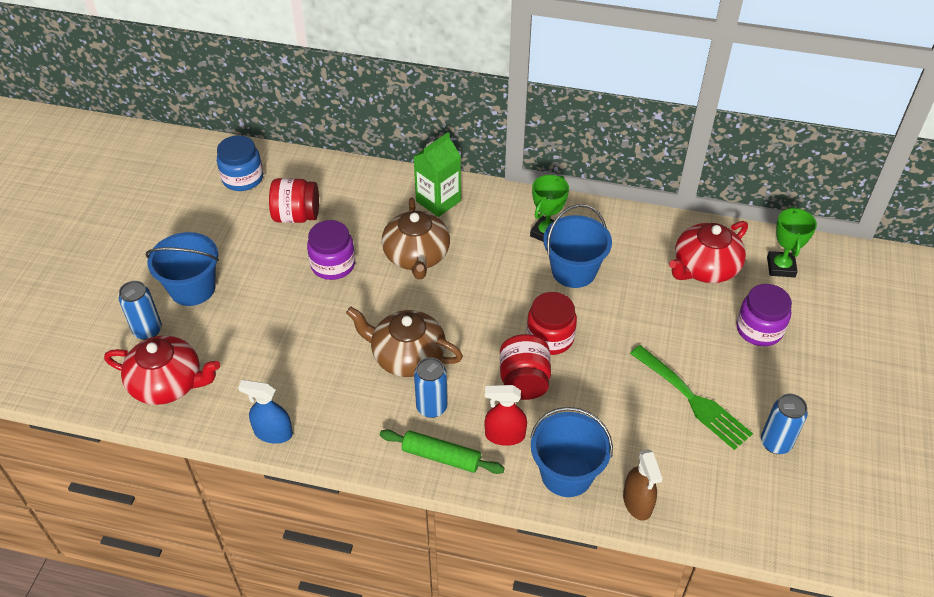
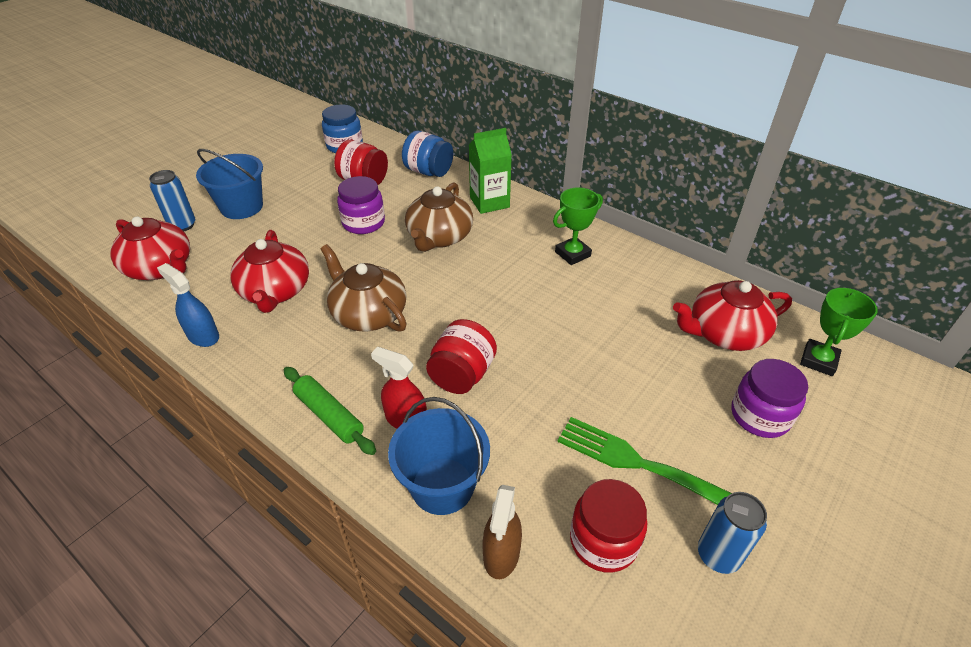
camera: 25 degrees right, 5 degrees down
blue can [414,357,448,418] -> none
red jar [527,292,577,355] -> red jar moved to [570,479,647,573]
blue bucket [543,204,612,288] -> none
green fork [630,345,753,450] -> green fork turned 135 degrees clockwise [557,417,732,505]
none -> red teapot [230,230,309,313]
none -> blue jar [402,131,453,177]

